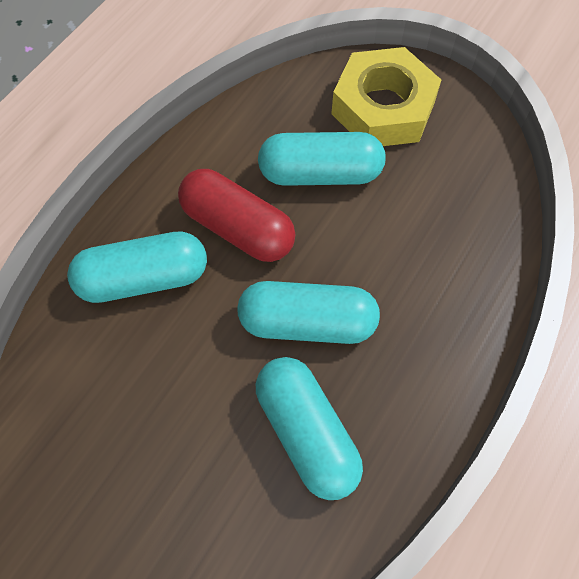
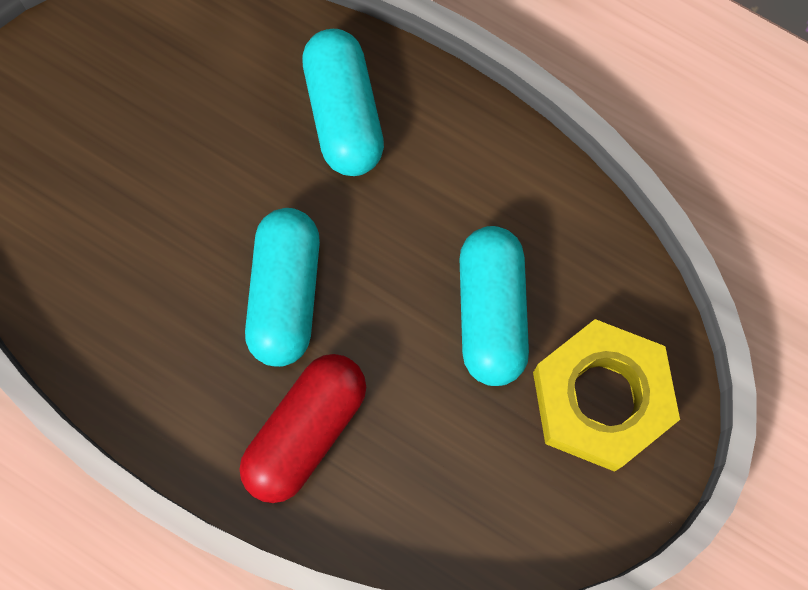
camera: 90 degrees right, 10 degrees up
red capsule [178,169,296,262] -> red capsule moved to [240,354,366,503]
turquoise capsule [256,357,363,500] -> none

